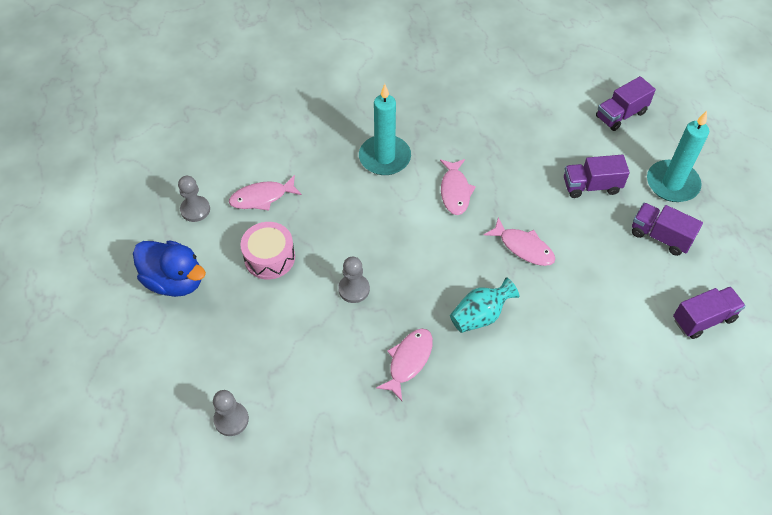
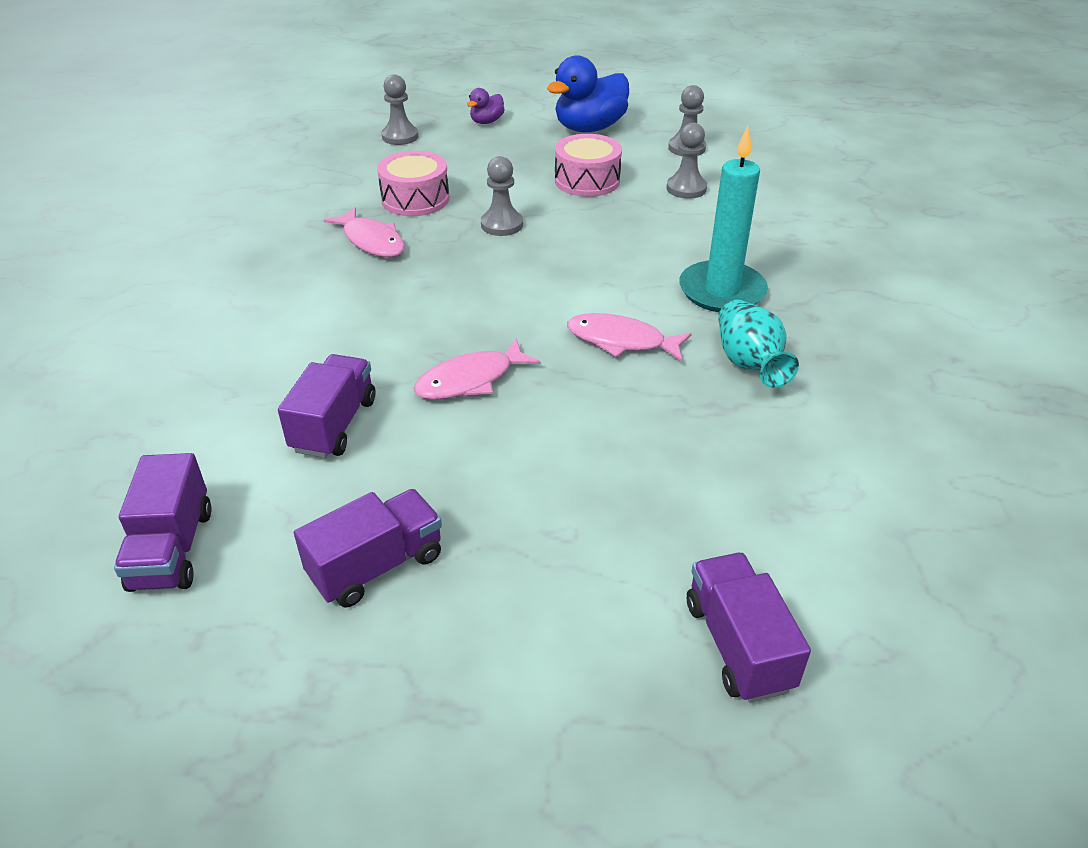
camera: 110 degrees right, 15 degrees down
pink fish [229,175,302,211] -> grey pawn [666,123,707,199]
turquoise vase [450,277,519,333] -> turquoise vase moved to [718,300,799,388]
purple truck [564,155,630,198] -> purple truck moved to [278,354,376,458]
turquoise candle [647,111,709,202] -> none
none -> pink drum [377,151,449,216]
none -> purple duck [467,88,505,124]

